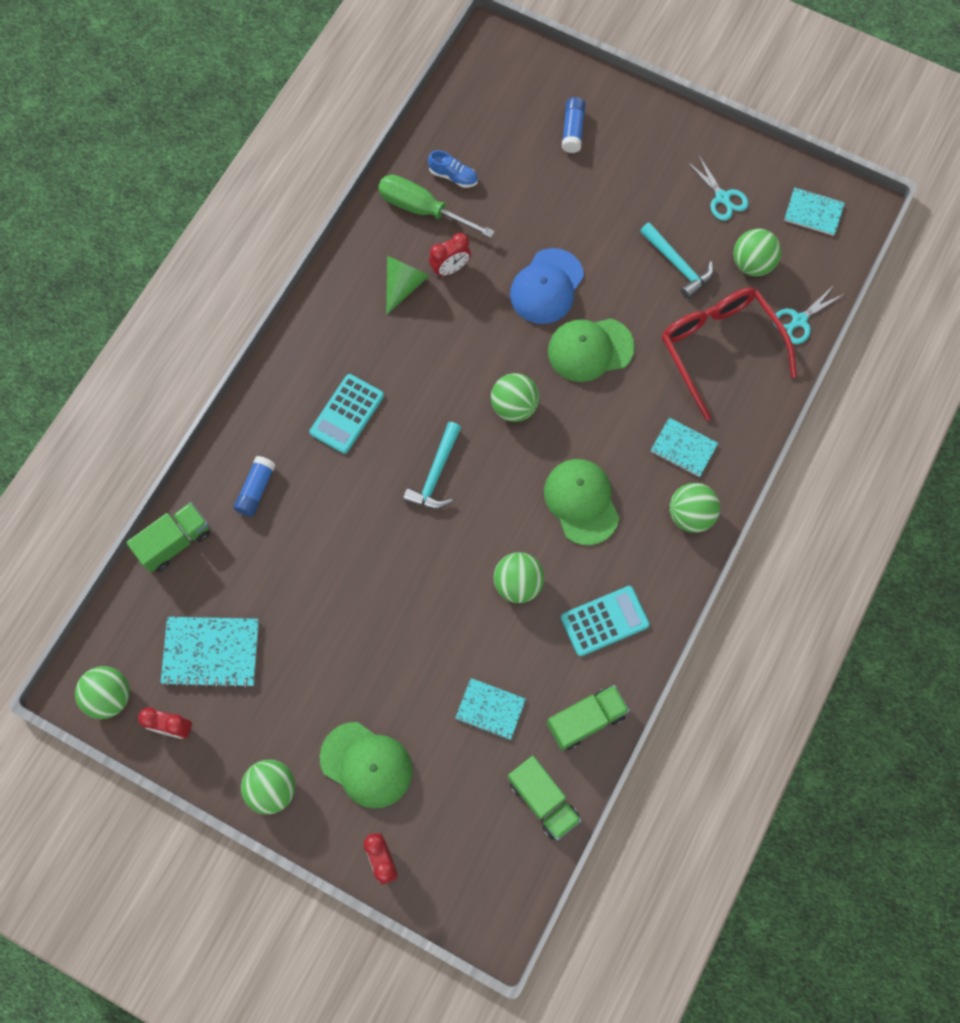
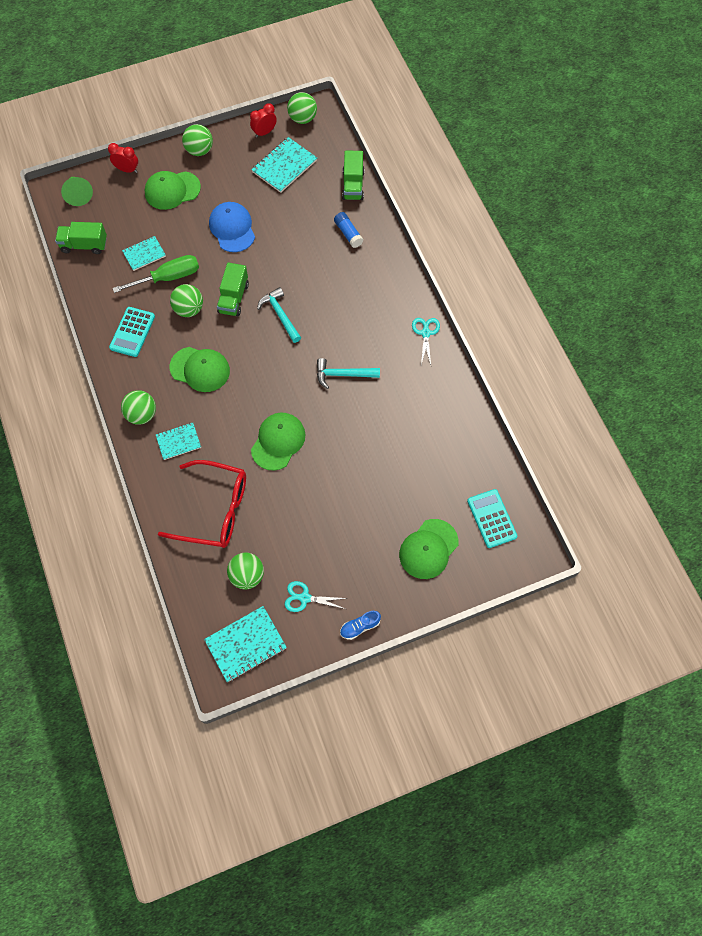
camera: 130 degrees right, 5 degrees down
turquoise calculator [310,374,384,454] -> turquoise calculator moved to [467,489,517,548]
green screwdriver [378,175,495,238] -> green screwdriver moved to [113,255,199,293]
green cone [386,256,429,315] -> green cone moved to [61,177,93,206]
blue shoe [428,150,478,188] -> blue shoe moved to [340,611,381,640]
red clock [429,233,471,277] -> none
green ball [491,373,539,422] -> none
blue cap [510,248,584,324] -> blue cap moved to [209,202,255,252]
green truck [547,685,630,750] -> green truck moved to [217,262,249,316]
blue glue stick [562,97,586,153] -> green cap [399,519,459,579]
turquoise hammer [640,222,714,299] -> turquoise hammer moved to [317,358,380,389]
turquoise scissors [772,284,844,344] -> turquoise scissors moved to [412,318,440,365]
turquoise notebook [784,187,845,236] -> turquoise notebook [204,606,287,682], size x1.58

